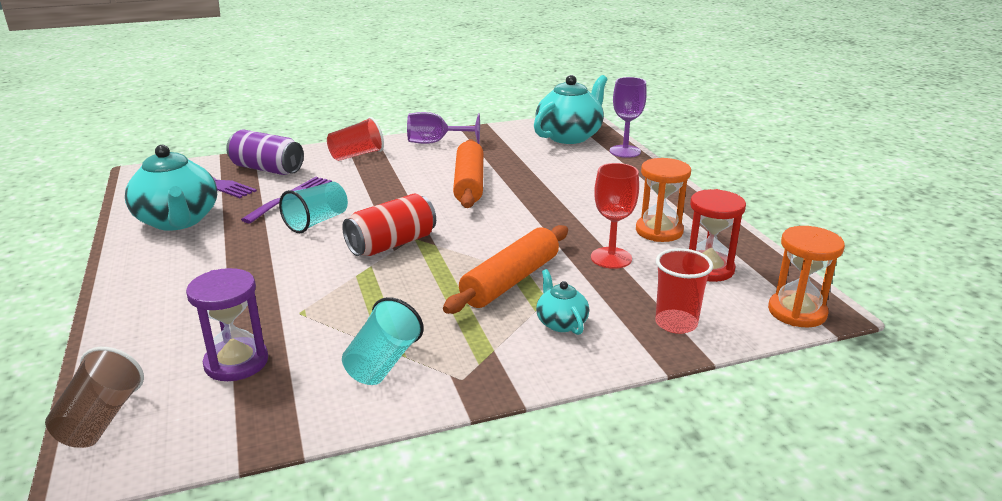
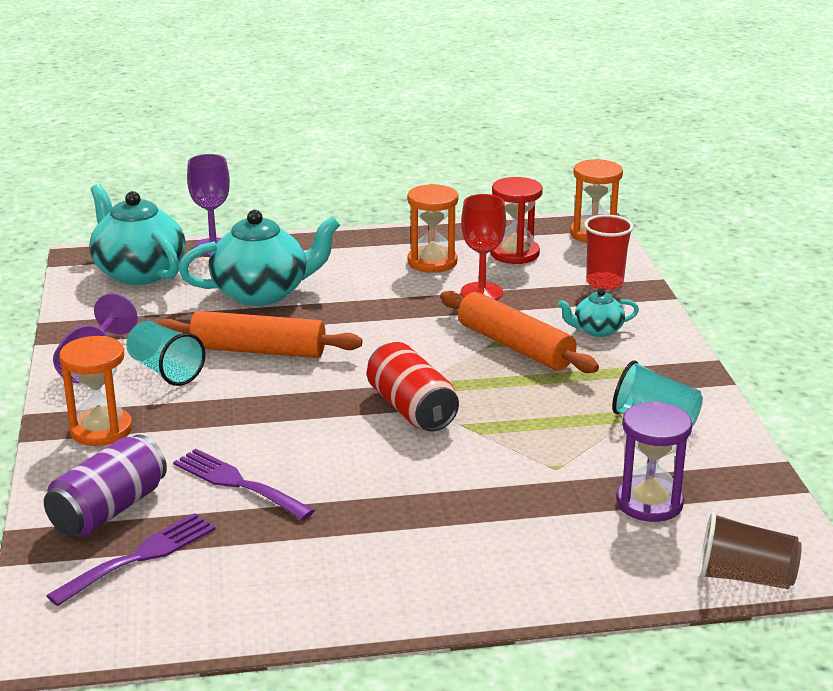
camera: 80 degrees left, 0 degrees up
turquoise teapot [125,145,217,231] -> turquoise teapot moved to [178,210,340,306]
turquoise cup [279,182,348,233] -> turquoise cup moved to [126,321,206,386]
red cup [327,117,384,161] -> orange hourglass [59,336,133,446]

